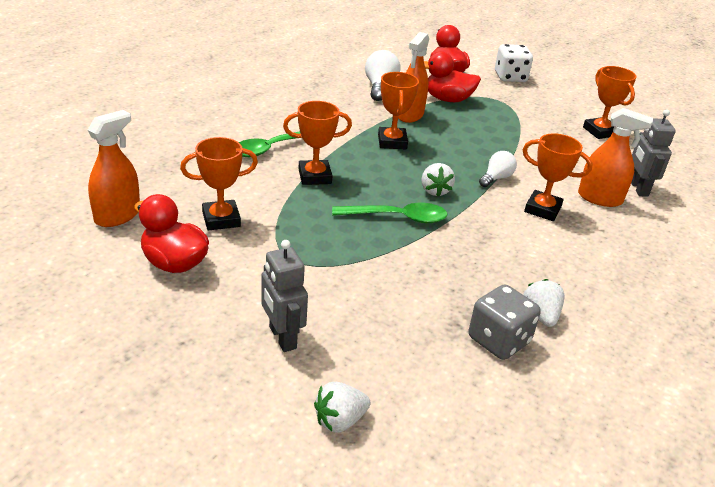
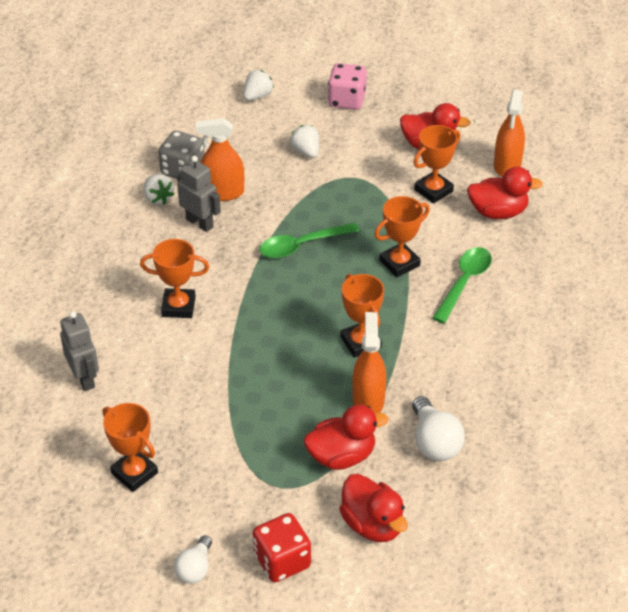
camera: 160 degrees right, 10 degrees up
grey robot [261,240,308,352] -> grey robot moved to [177,156,221,232]
white strawberry [421,163,455,197] -> white strawberry moved to [290,125,319,158]
white light bulb [479,151,517,187] -> white light bulb moved to [174,535,212,584]
white dice [495,44,533,82] -> red dice [253,513,311,582]
orange spray bottle [578,108,653,207] -> orange spray bottle moved to [196,118,244,201]
none -> pink dice [328,63,367,110]
none -> red duck [467,166,543,219]

